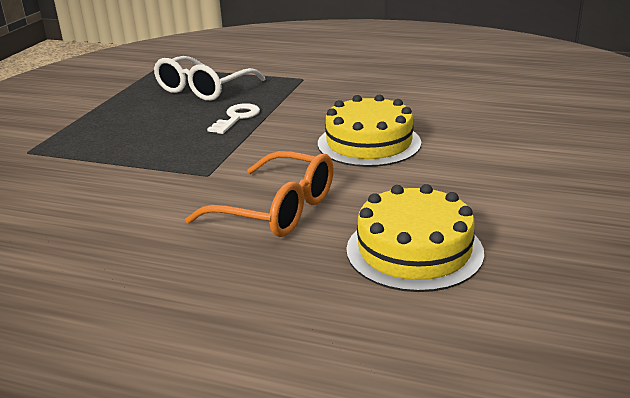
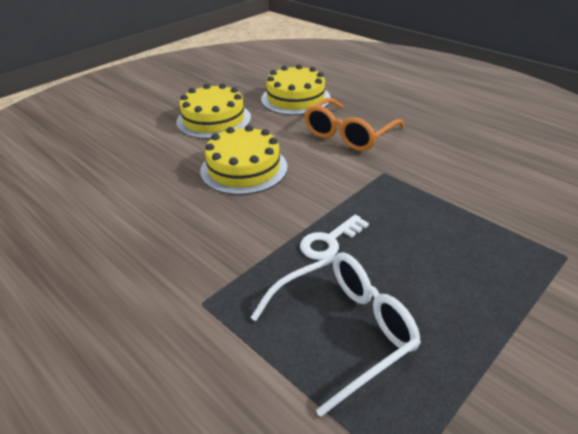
camera: 155 degrees left, 10 degrees up
orange glasses [185,151,334,237] -> orange glasses turned 105 degrees counterclockwise [304,98,404,151]
none -> yellow cake [176,83,251,139]

